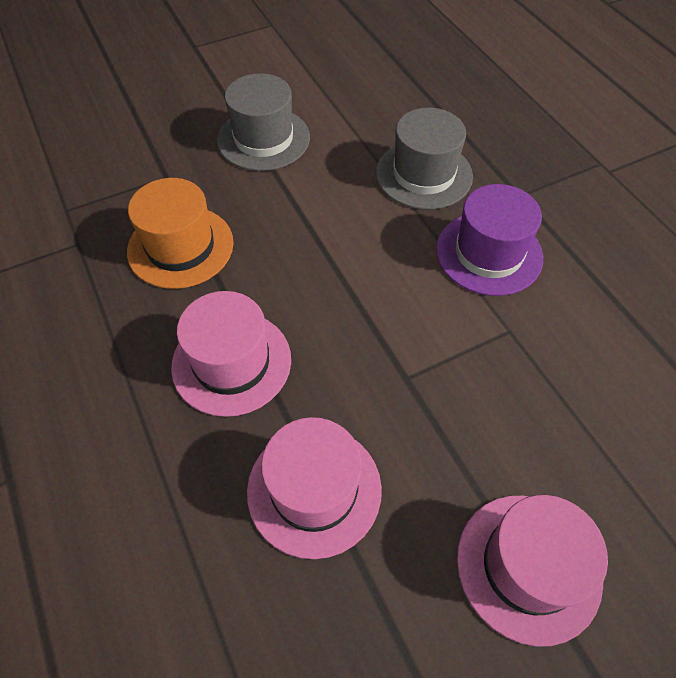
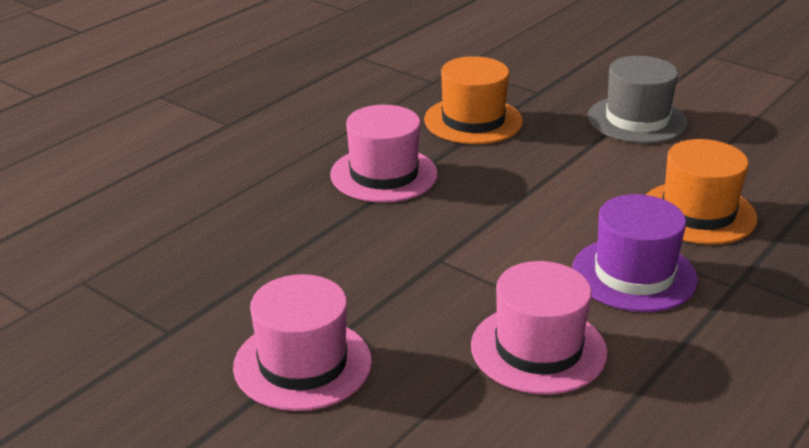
camera: 65 degrees right, 25 degrees down
pink hat [247,417,382,559] -> pink hat moved to [471,261,608,394]
grey hat [376,108,473,210] -> orange hat [646,139,757,245]

